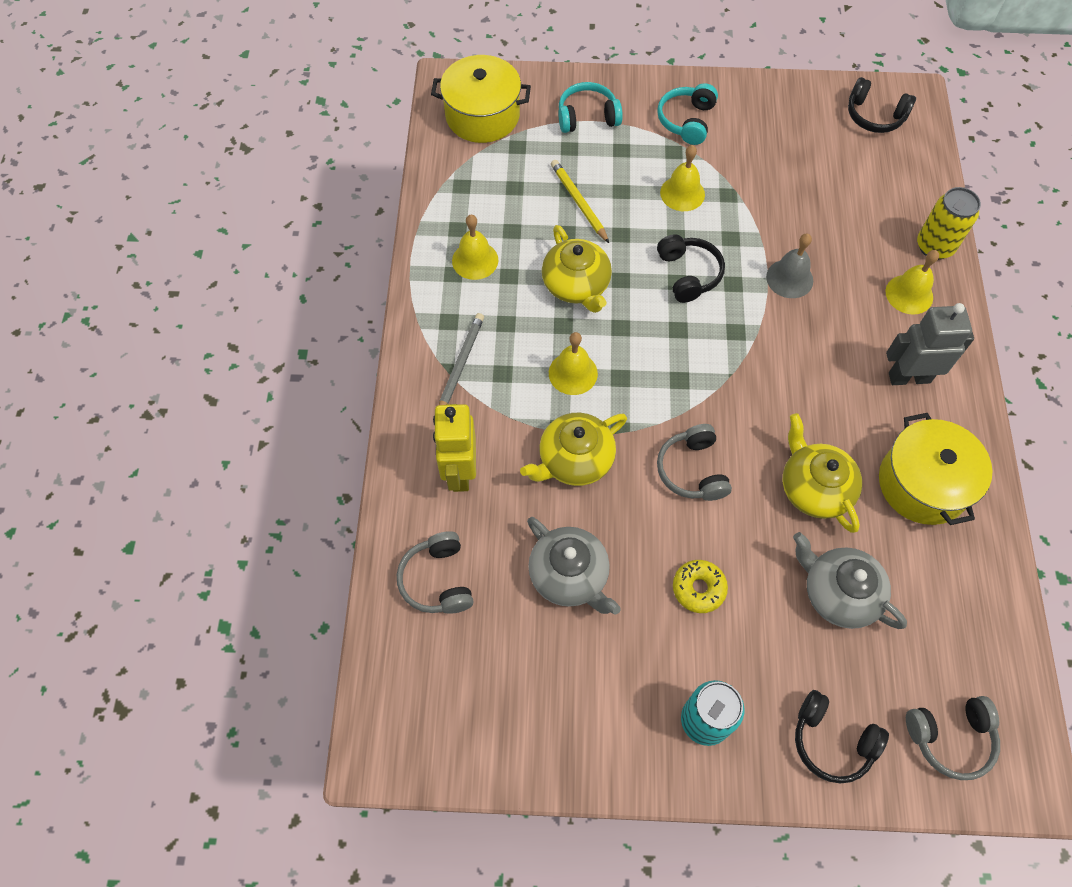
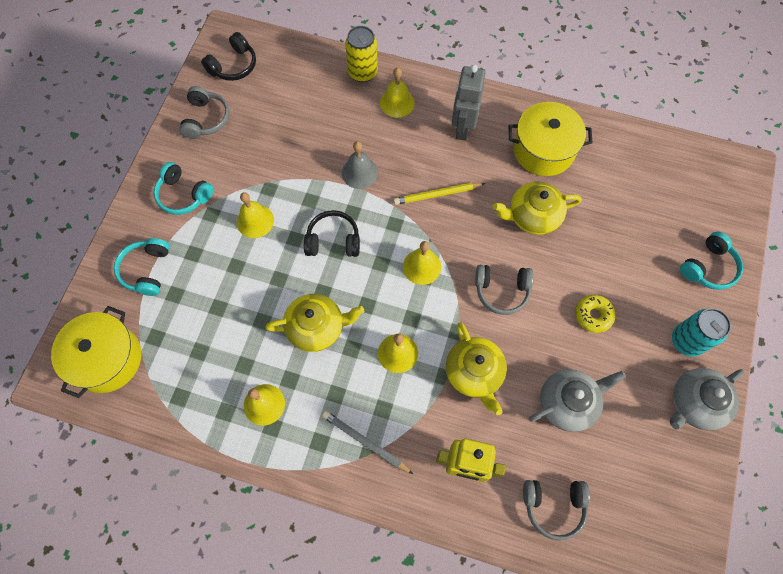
camera: 75 degrees left, 5 degrees up
yellow pencil [551,160,609,243] -> yellow pencil moved to [393,182,485,205]
grey teapot [793,532,907,629] -> grey teapot moved to [670,368,744,430]
black headphones [795,690,889,784] -> turquoise headphones [680,232,743,290]
grey headphones [906,696,1000,780] -> grey headphones moved to [179,86,230,139]
none -> yellow bell [403,241,441,285]

